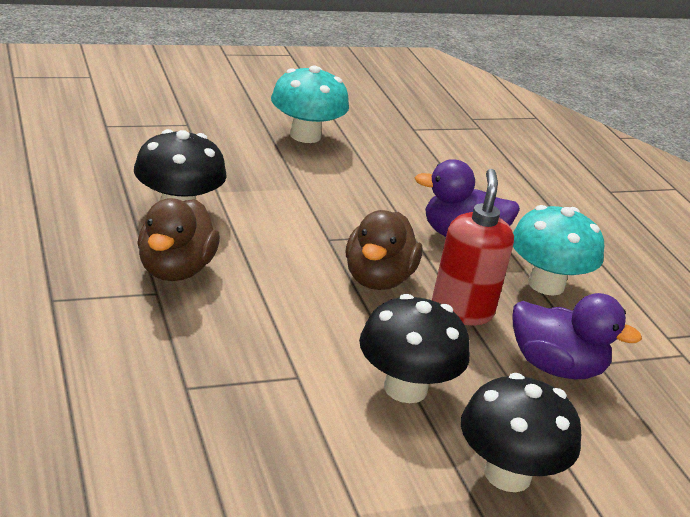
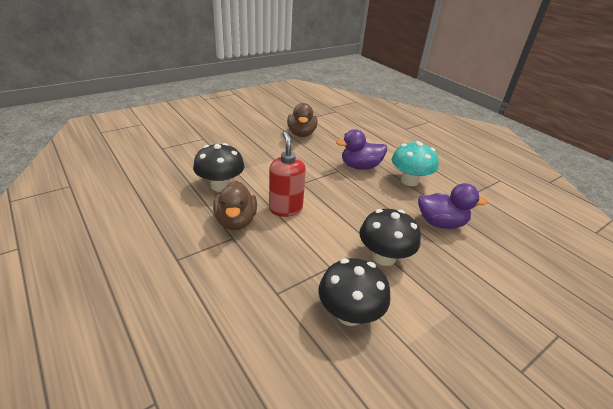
camera: 15 degrees left, 5 degrees up
turquoise mushroom [271,65,349,143] -> none
brown duck [346,210,422,290] -> brown duck moved to [287,103,317,137]
red soap dispenser [432,169,514,325] -> red soap dispenser moved to [269,132,306,217]
black mushroom [461,373,581,492] -> black mushroom moved to [319,258,390,326]

